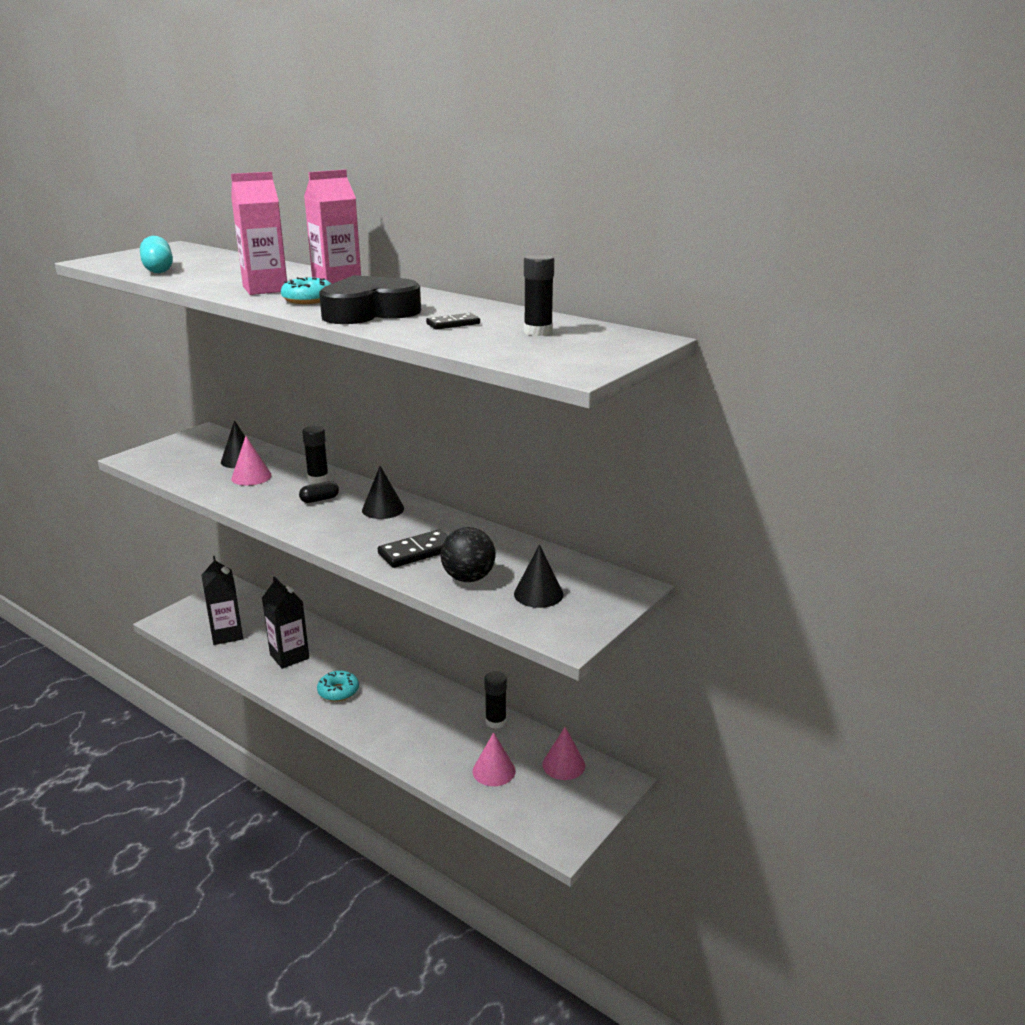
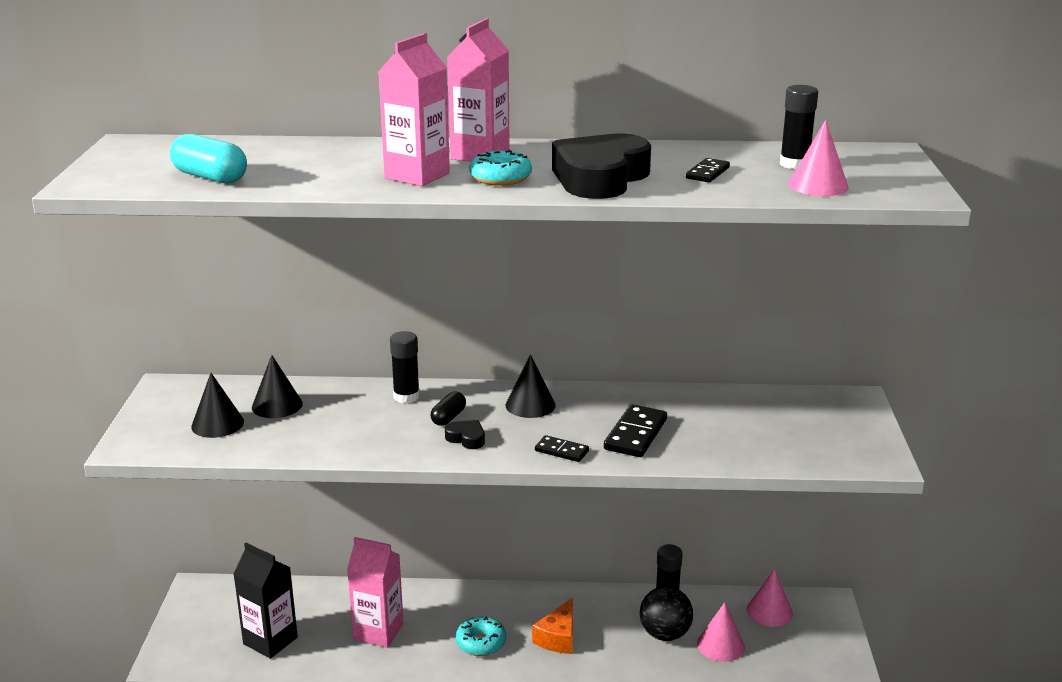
camera: 35 degrees left, 0 degrees up
pink cone [231,436,272,486] -> pink cone moved to [788,120,849,196]
black carton [262,576,309,669] -> pink carton [347,537,404,648]
black ball [440,527,496,582] -> black ball moved to [640,586,693,641]
black cone [514,544,564,608] -> black cone moved to [191,373,244,438]
none -> black heart [445,420,485,449]
none -> orange cheese [532,598,573,654]
none -> black domino [535,435,589,462]

